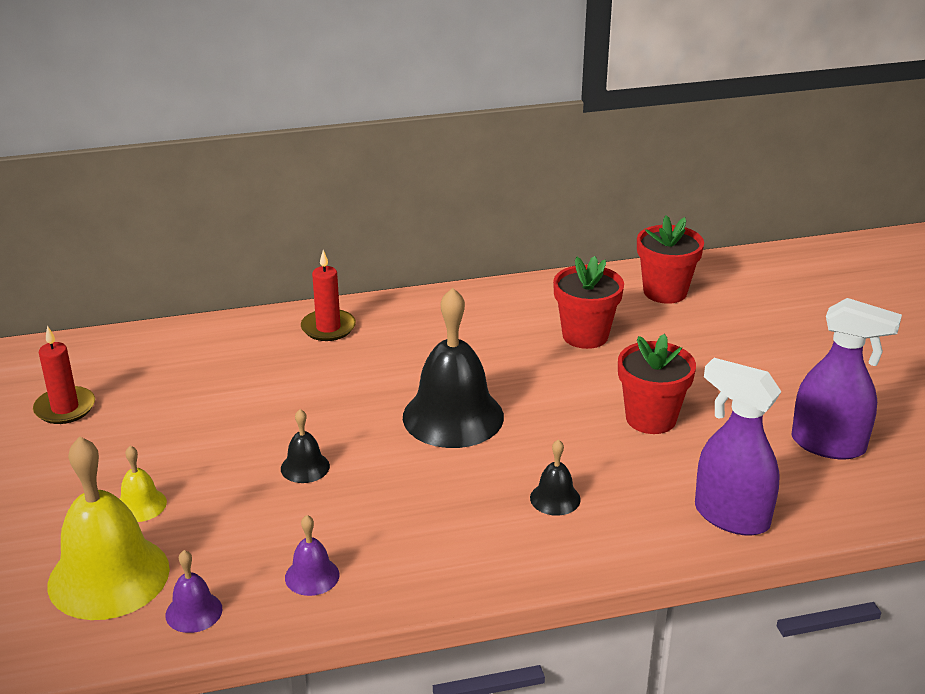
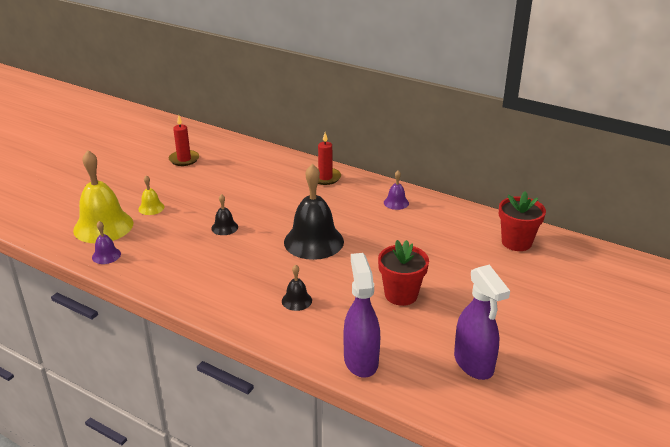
camera: 45 degrees right, 0 degrees up
purple bell [285,515,339,596] -> purple bell moved to [384,171,409,210]
red flower pot [553,256,624,349] -> none

